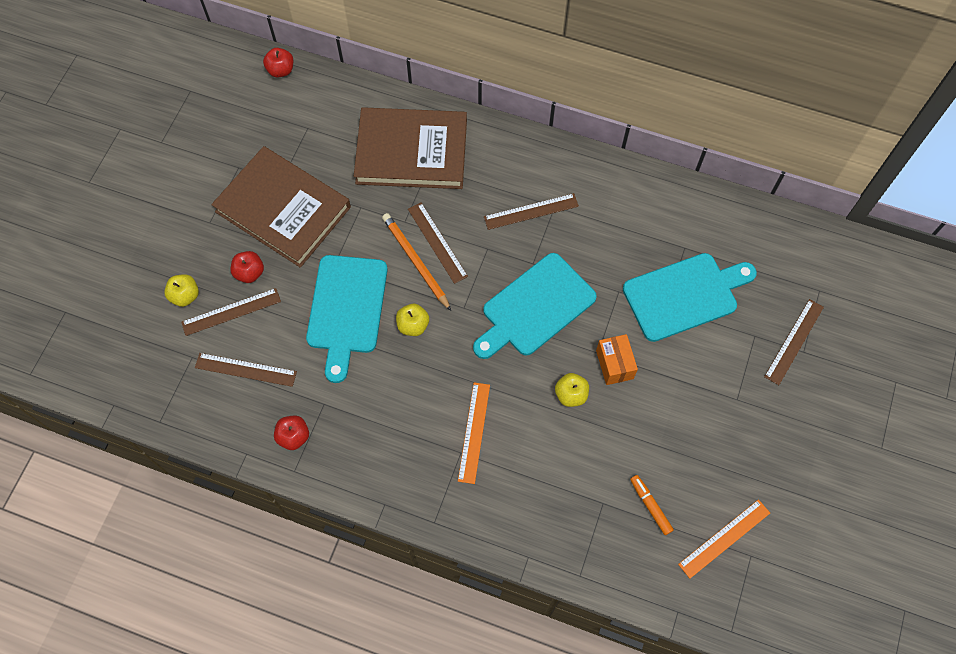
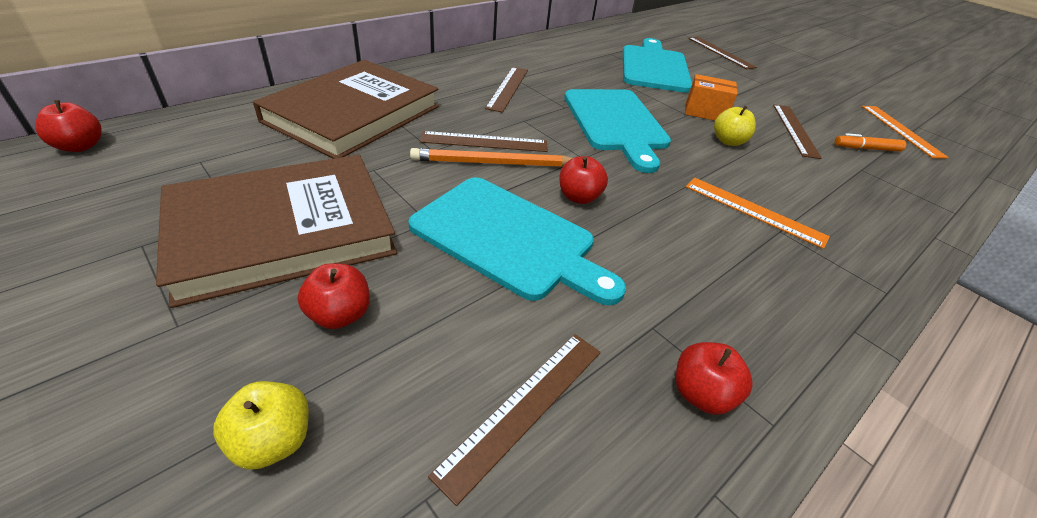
camera: 65 degrees left, 25 degrees down
brown ruler [181,288,281,336] -> brown ruler moved to [773,104,822,159]
yellow apple [396,304,429,336] -> red apple [560,156,608,204]

